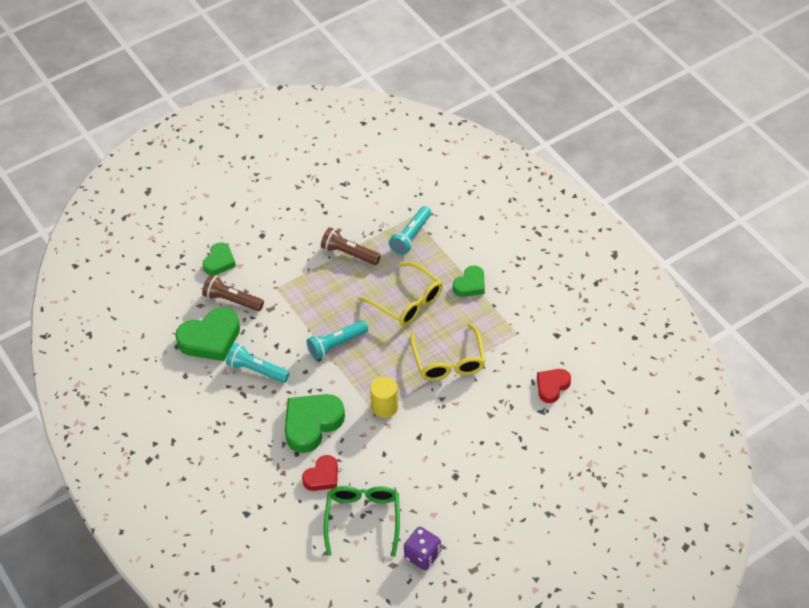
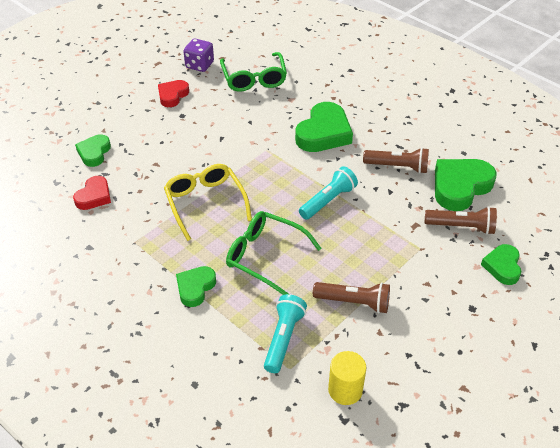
camera: 165 degrees right, 5 degrees down
turquoise flashlight [226,343,290,383] -> brown flashlight [363,147,429,174]
red heart [302,455,338,491] -> red heart moved to [158,80,189,107]
yellow glasses [359,262,443,326] -> green glasses [226,211,321,295]
yellow cylinder [370,376,398,418] -> yellow cylinder moved to [328,351,366,405]
none -> green heart [75,135,111,167]

